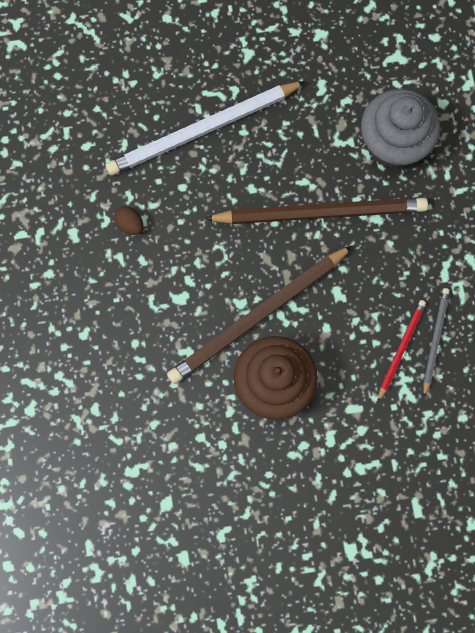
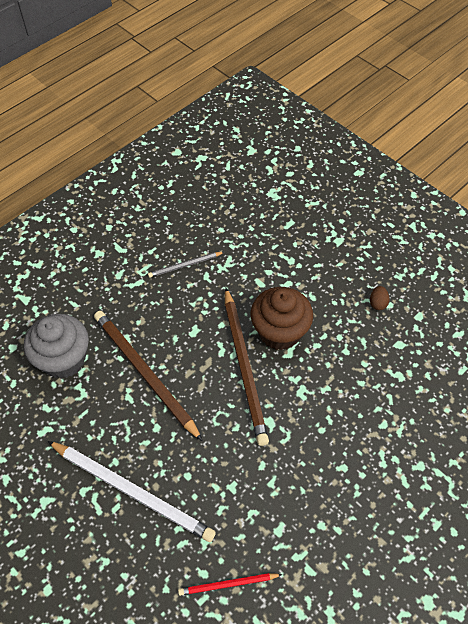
camera: 125 degrees left, 20 degrees down
brown egg [114,206,143,235] -> brown egg moved to [370,286,389,310]
brown pencil [167,245,353,384] -> brown pencil turned 60 degrees clockwise [225,288,269,446]
red pencil [378,300,426,401] -> red pencil moved to [178,573,282,596]

